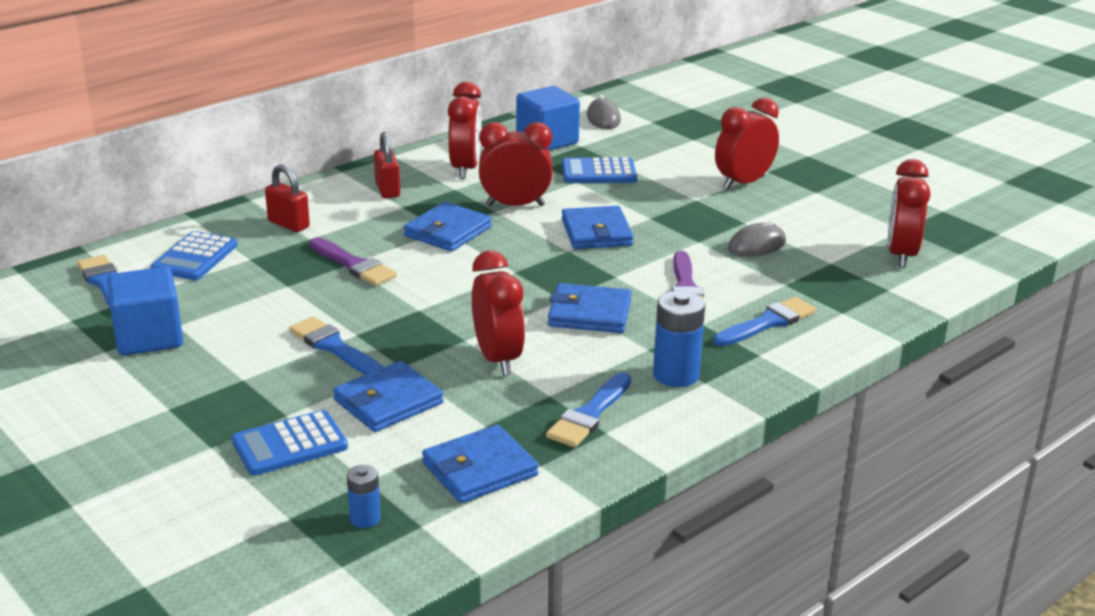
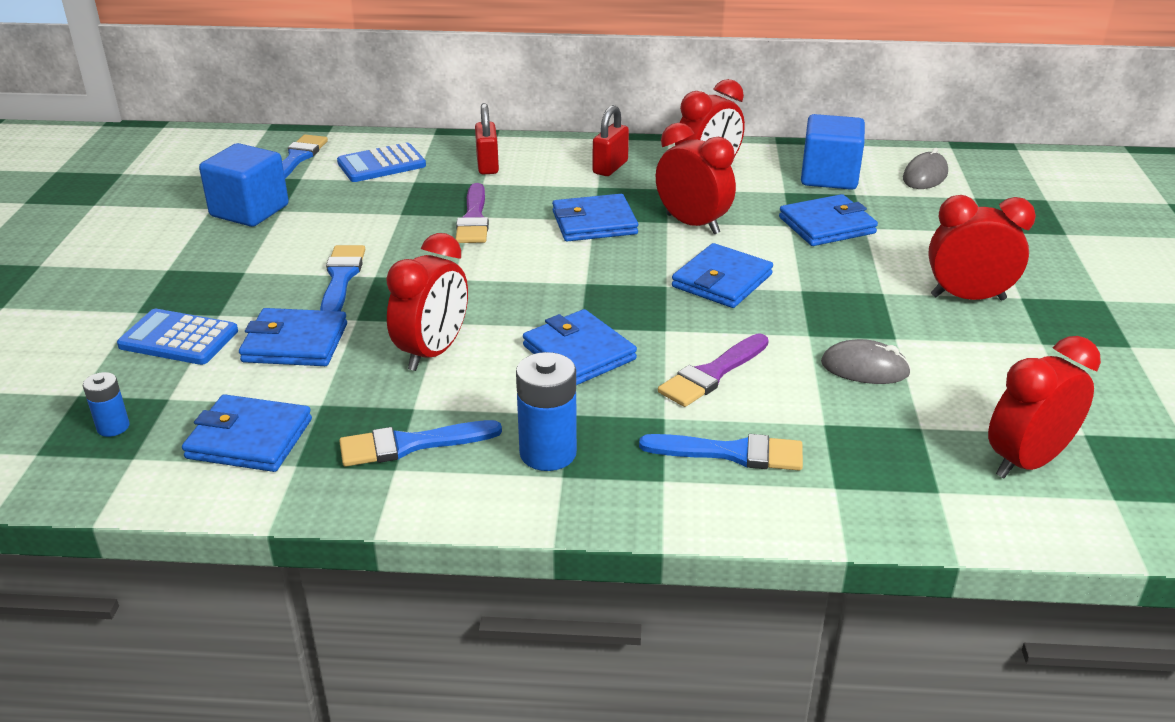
camera: 45 degrees right, 5 degrees up
blue calculator [562,157,637,183] -> blue wallet [779,194,878,246]

